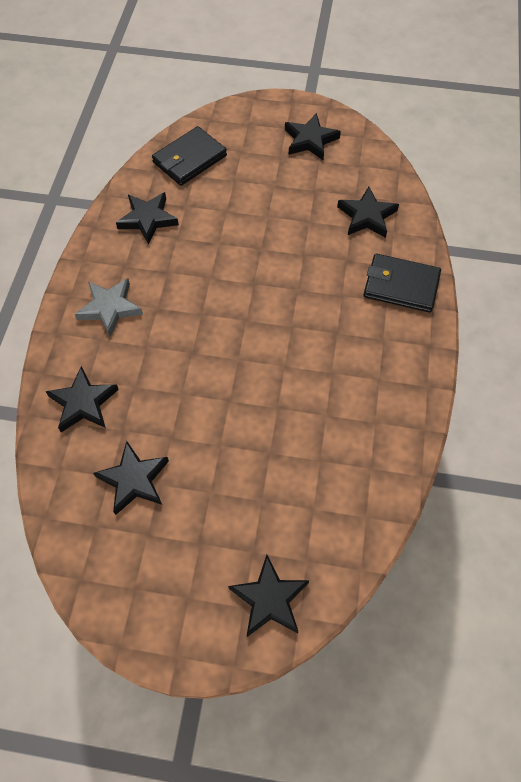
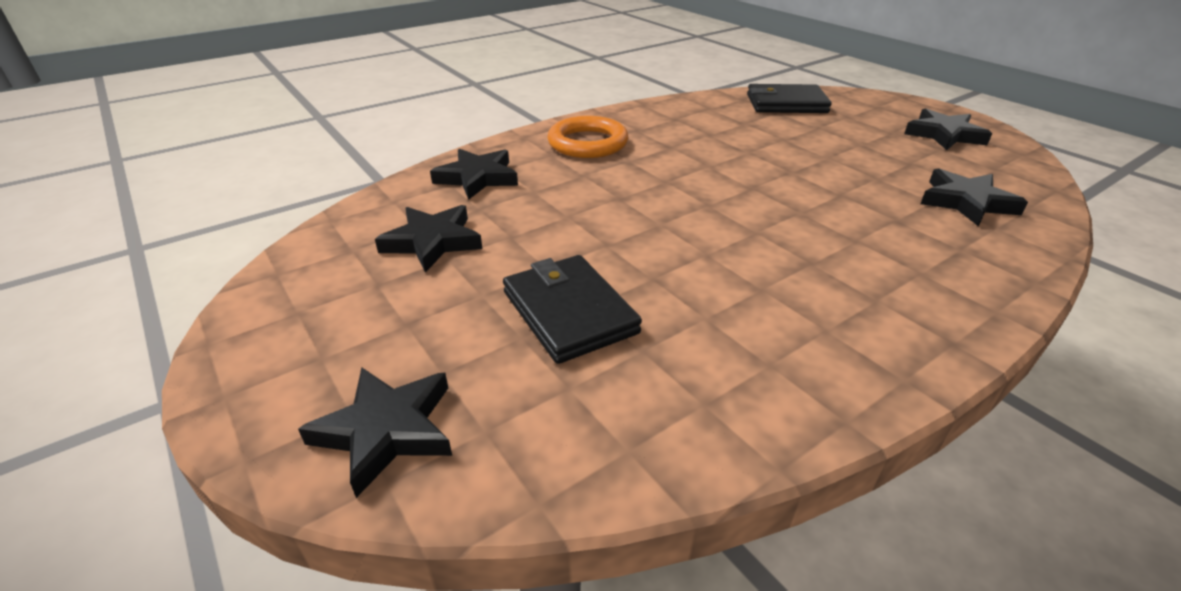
camera: 45 degrees right, 25 degrees down
grey star [75,278,143,337] -> orange ring [547,116,628,158]
black star [116,192,179,245] -> none
black wallet [363,254,441,312] -> black wallet moved to [503,255,642,364]

